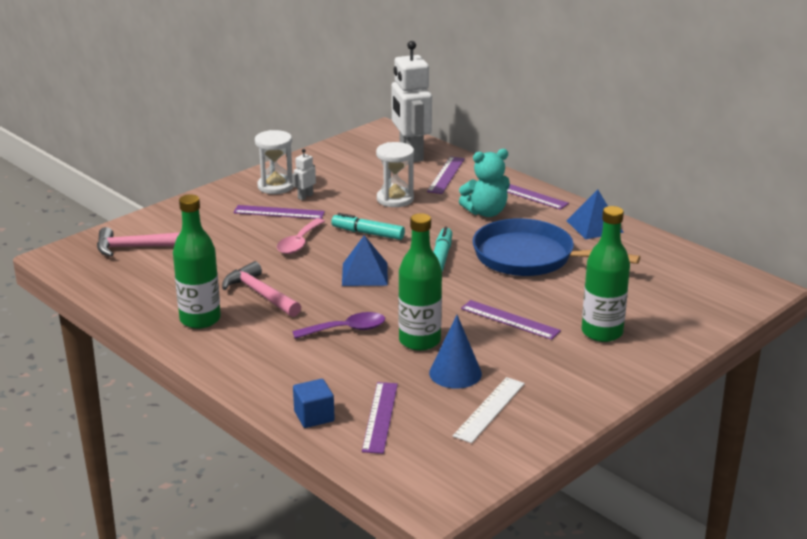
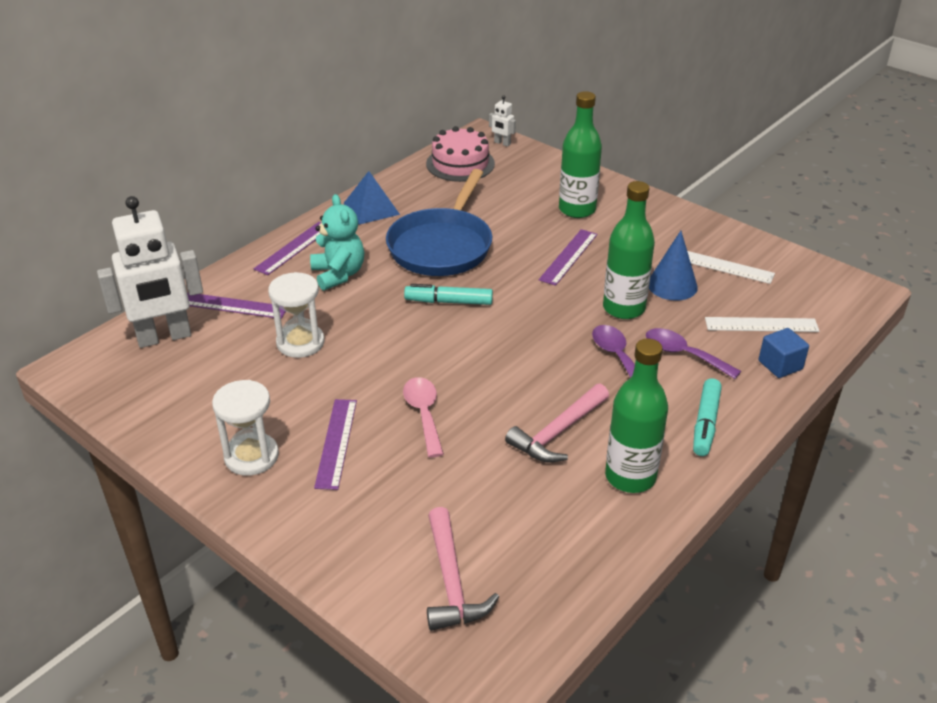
camera: 95 degrees left, 10 degrees up
pink spoon [277,218,325,254] -> pink spoon turned 120 degrees counterclockwise [403,377,444,457]
white robot [292,149,316,200] -> white robot moved to [489,95,516,147]
turquoise marker [331,213,405,240] -> turquoise marker moved to [693,378,722,456]
blue pyramid [342,235,388,286] -> none
purple ruler [362,382,398,454] -> white ruler [705,317,819,332]
none -> pink cake [426,126,495,182]
none -> purple spoon [646,328,741,379]

